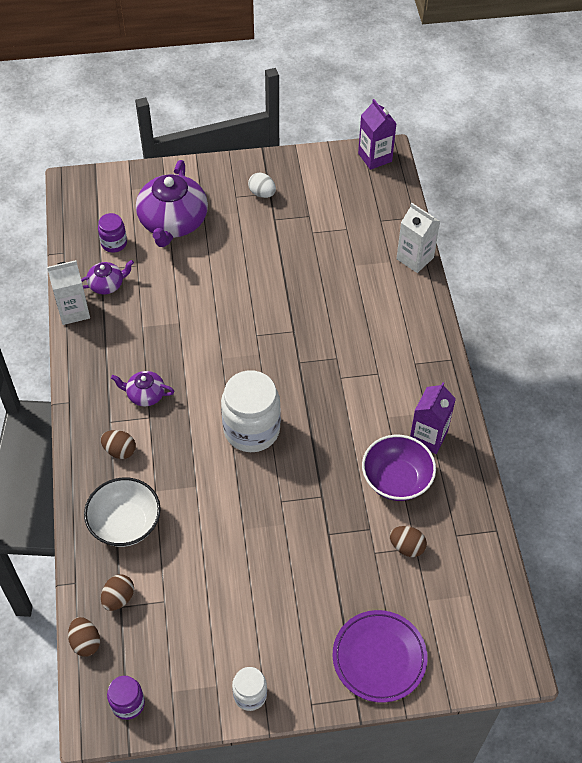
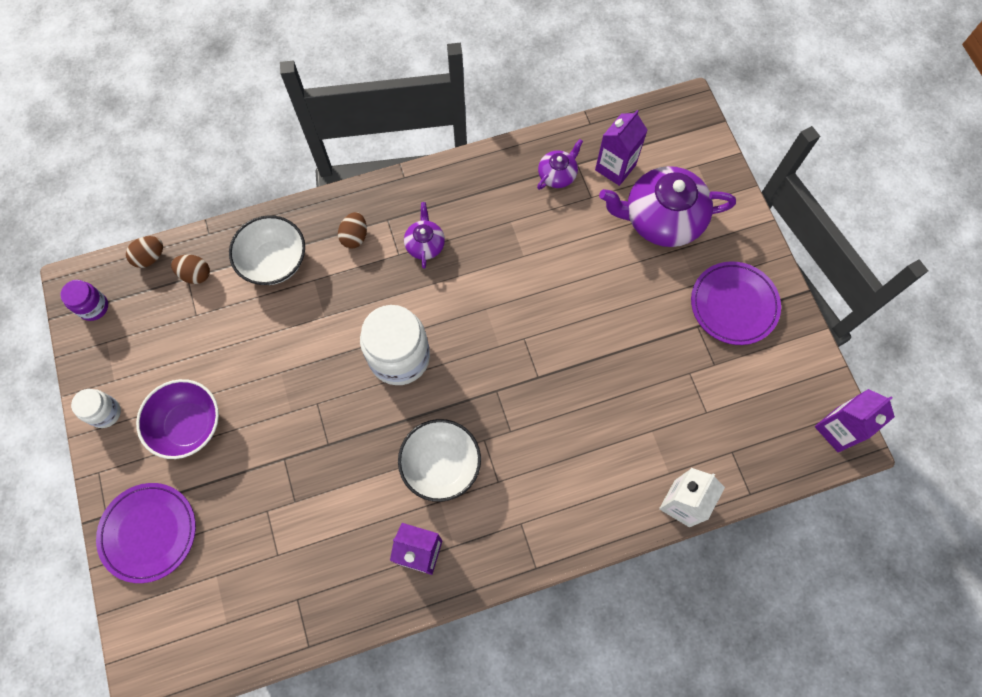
camera: 80 degrees right, 15 degrees up
white carton [47,260,90,325] -> none
purple teapot [81,260,134,294] -> purple teapot turned 105 degrees counterclockwise [537,139,583,190]
purple jar [98,213,127,253] -> purple carton [595,110,648,186]
white egg [248,173,276,198] -> purple plate [691,261,781,345]
purple bowl [362,435,436,501] -> purple bowl moved to [136,379,219,459]
brown egg [390,526,427,557] -> none
none -> white bowl [398,419,481,502]

